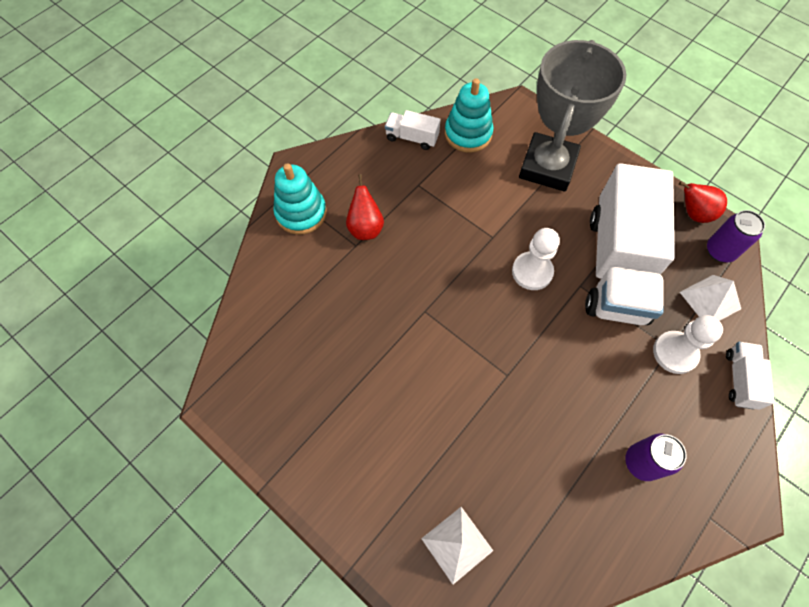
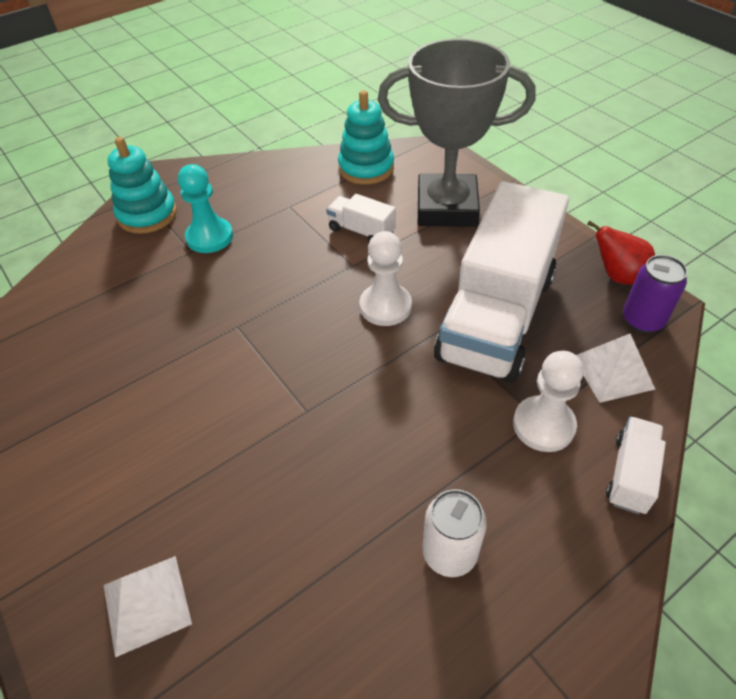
camera: 15 degrees right, 15 degrees down
red pear [346,174,384,240] -> turquoise pawn [178,164,233,253]
white truck [385,110,440,150] -> white truck moved to [326,194,396,242]
grey trophy [519,40,626,192] -> grey trophy turned 60 degrees clockwise [378,38,535,227]
purple can [625,433,687,481] -> white can [422,489,487,577]

